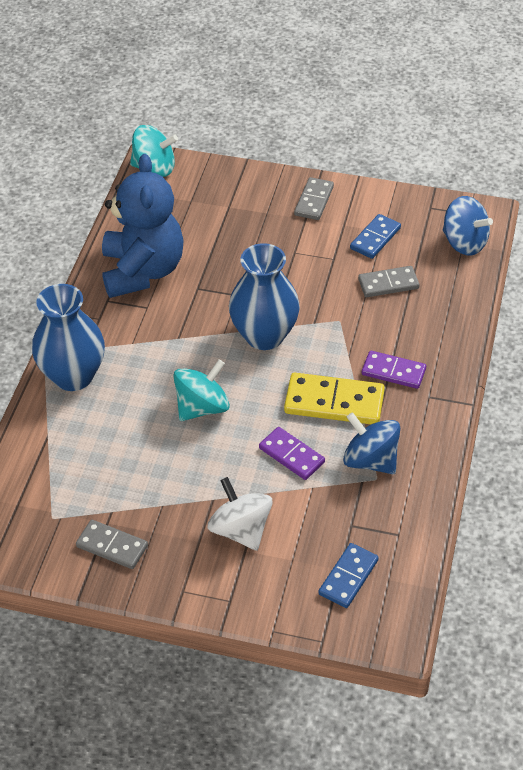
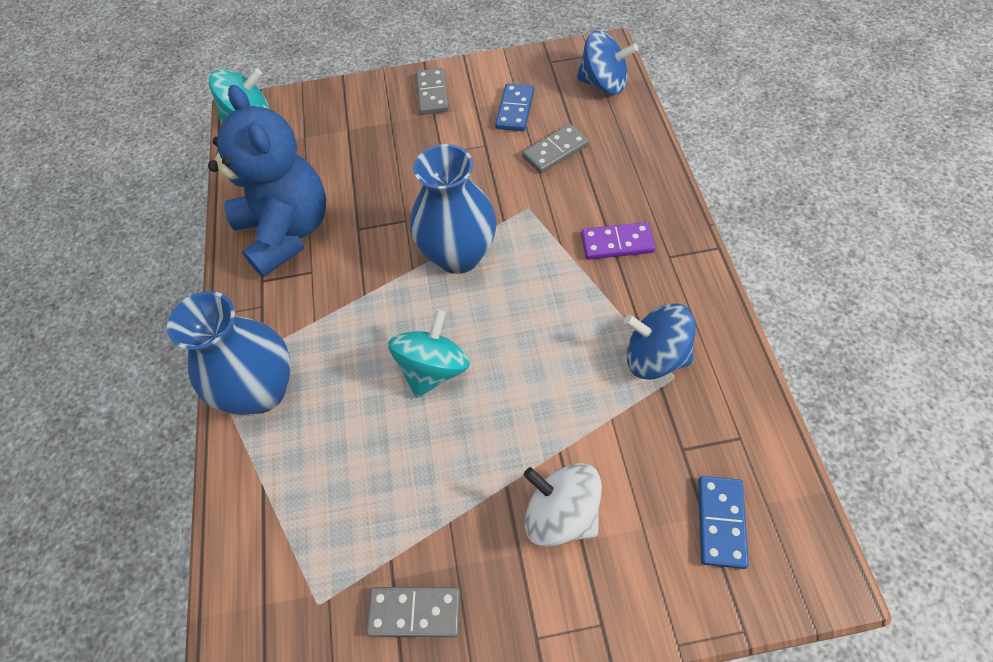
camera: 20 degrees left, 10 degrees up
purple domino [259,427,325,480] -> none
yellow domino [284,373,385,424] -> none

